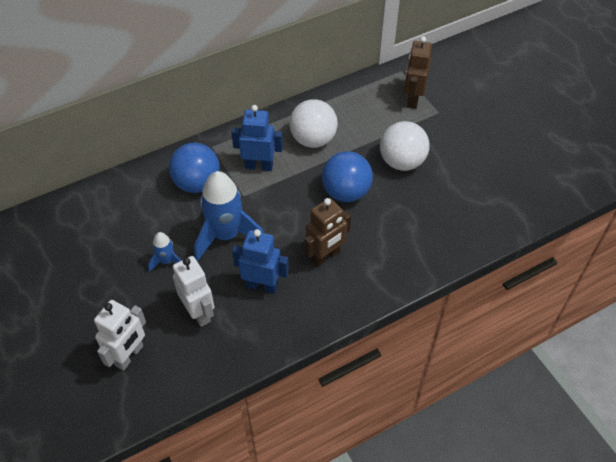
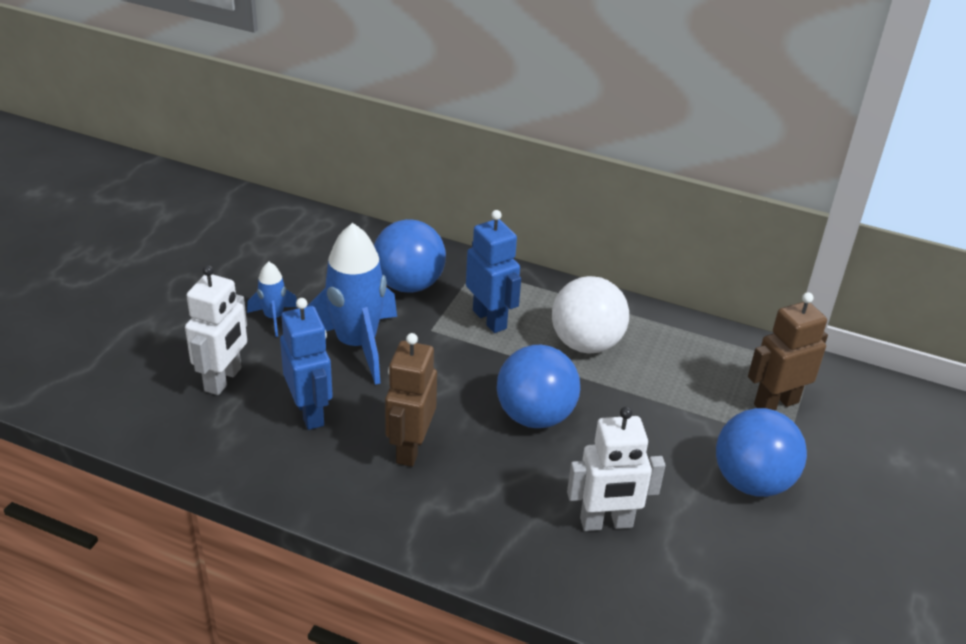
camera: 50 degrees right, 15 degrees down
white robot [94,300,146,371] -> white robot moved to [567,407,665,531]
brown robot [304,198,351,267] -> brown robot turned 90 degrees clockwise [385,333,437,467]
white ball [380,121,430,171] -> none
none -> blue ball [716,408,807,497]

